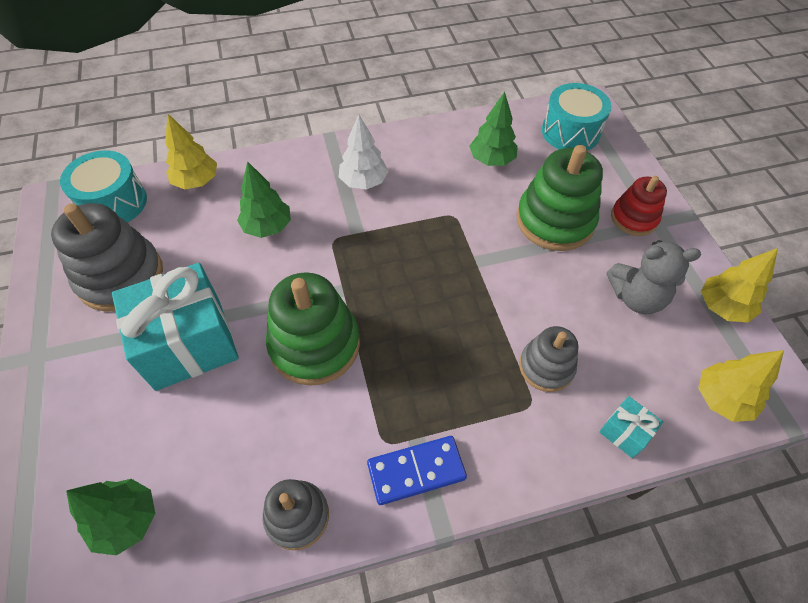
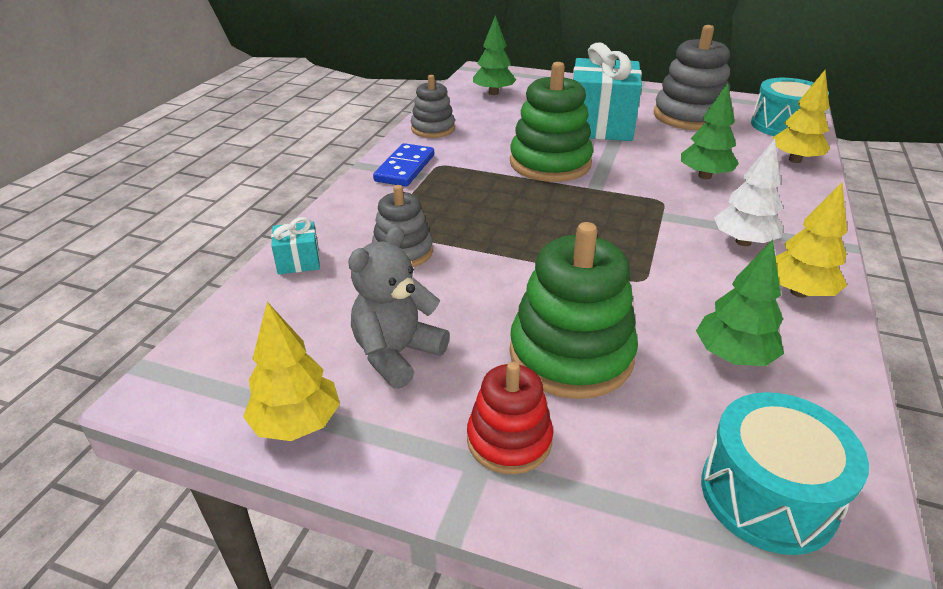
camera: 125 degrees right, 20 degrees down
yellow tree [698,350,784,422] -> yellow tree moved to [775,182,847,298]

